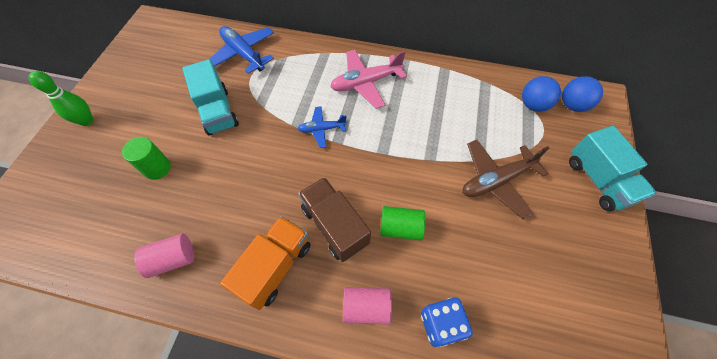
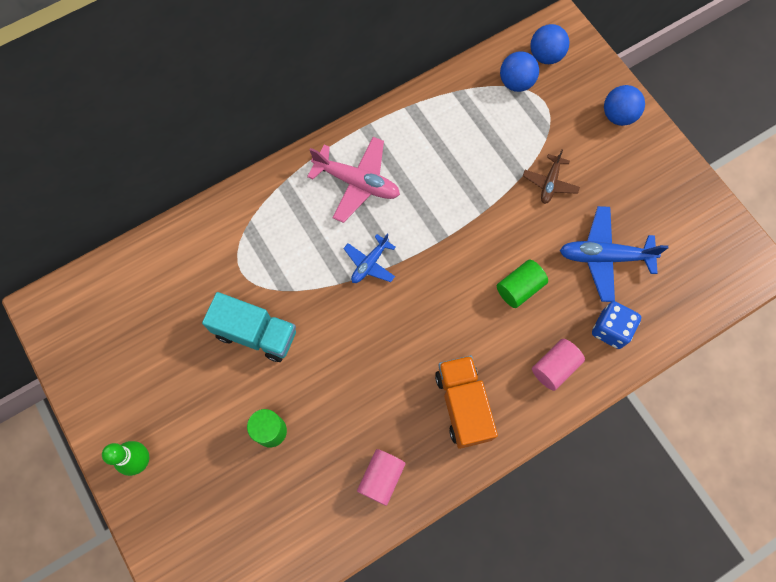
camera: 45 degrees left, 10 degrees up
blue plane [210,26,274,74] -> blue plane moved to [560,206,668,302]
brown truck [298,177,371,262] -> none
pink plane [330,50,407,109] -> pink plane turned 90 degrees counterclockwise [307,137,400,223]
brown plane [463,140,549,220] -> brown plane [523,149,580,204], size x0.59
turquoise truck [569,126,656,211] -> blue ball [604,85,645,126]

